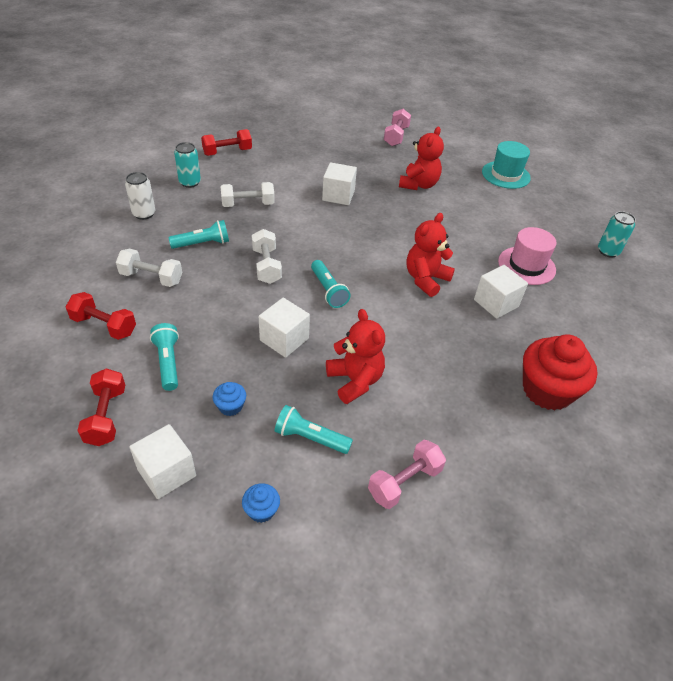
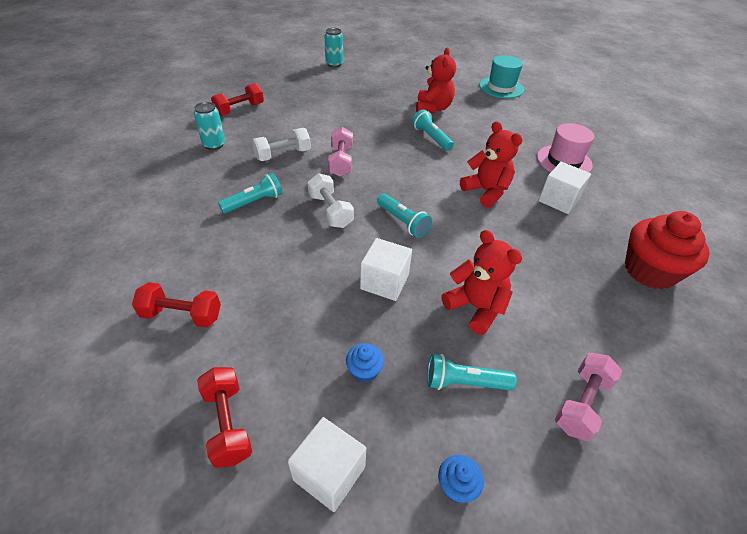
camera: 15 degrees left, 0 degrees up
white dumbbell [116,248,182,287] -> none
white can [125,172,155,220] -> none
turquoise flashlight [150,323,179,391] -> turquoise flashlight moved to [412,109,454,151]
white cube [322,162,357,205] -> none
pink dumbbell [384,109,411,146] -> pink dumbbell moved to [328,127,353,177]
red teddy bear [406,213,455,297] -> red teddy bear turned 120 degrees clockwise [460,121,522,208]
turquoise can [598,211,636,258] -> turquoise can moved to [325,28,343,67]

